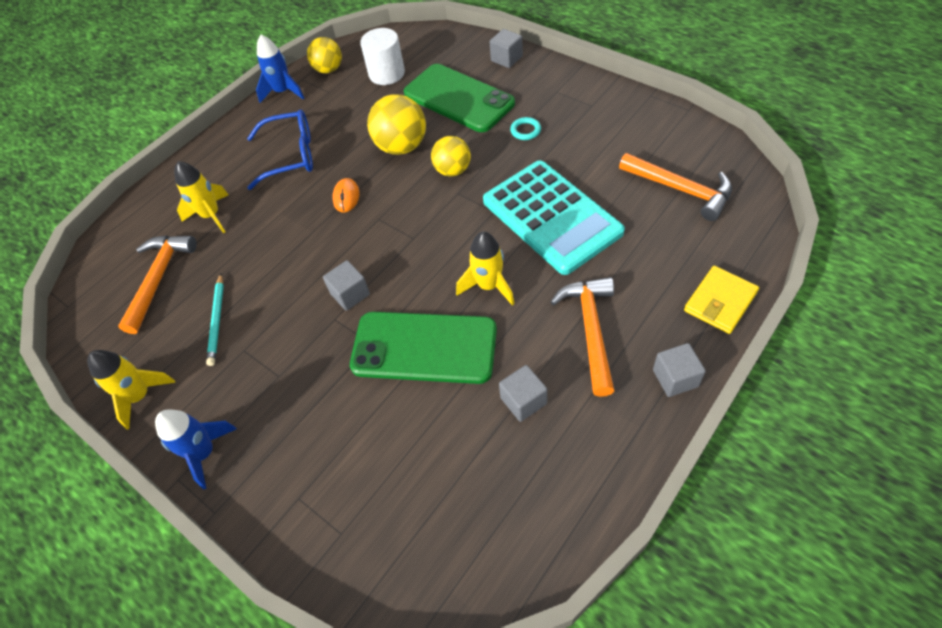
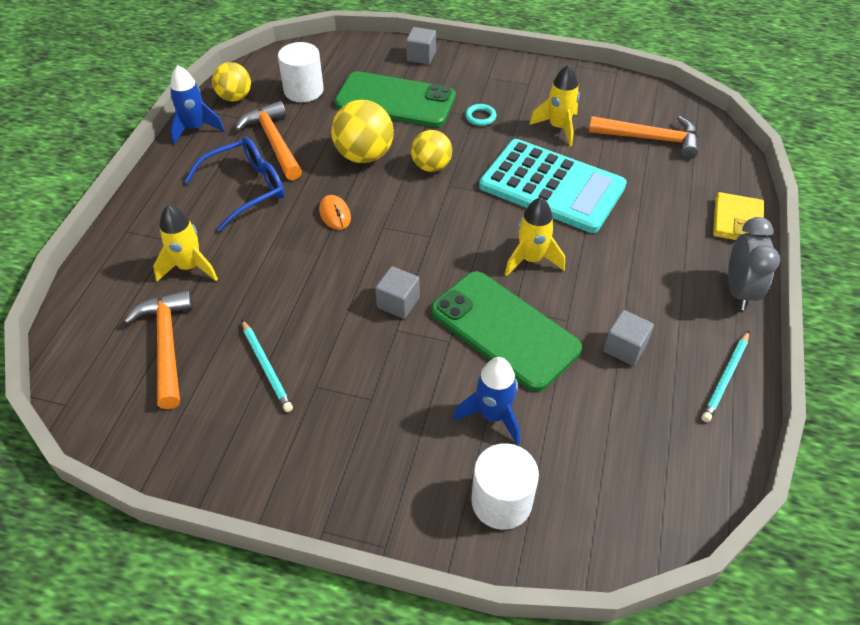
camera: 30 degrees left, 5 degrees down
yellow rocket [87,350,175,430] -> yellow rocket moved to [529,64,580,146]
blue rocket [155,409,237,489] -> blue rocket moved to [453,357,520,445]
green phone [350,312,497,384] -> green phone turned 60 degrees clockwise [431,271,582,391]
orange hammer [551,277,615,397] -> orange hammer moved to [235,101,302,180]
grey cube [653,343,706,397] -> grey clock [728,217,780,310]
none -> white cylinder [471,443,539,530]
none -> turquoise pencil [701,331,749,422]

